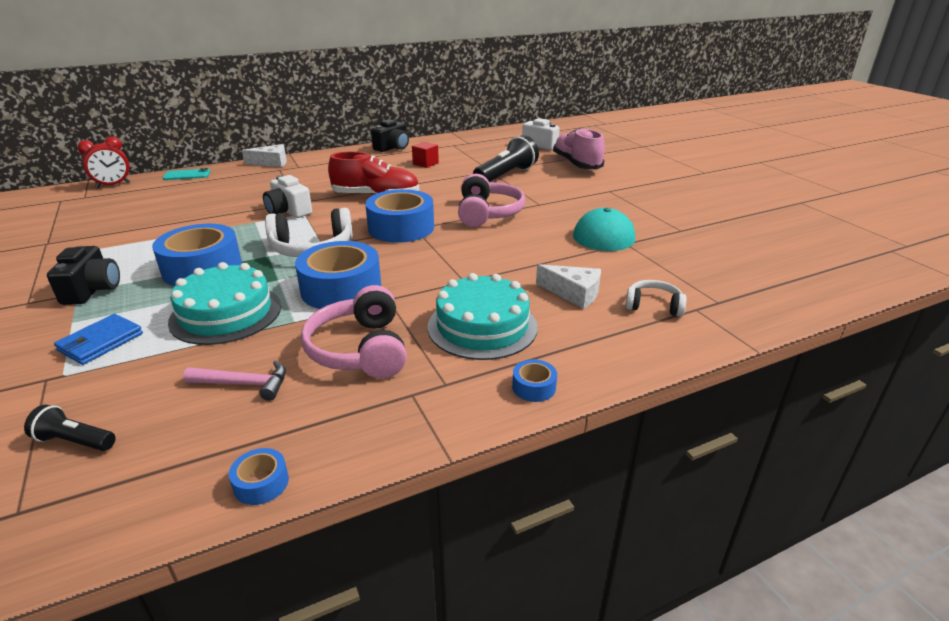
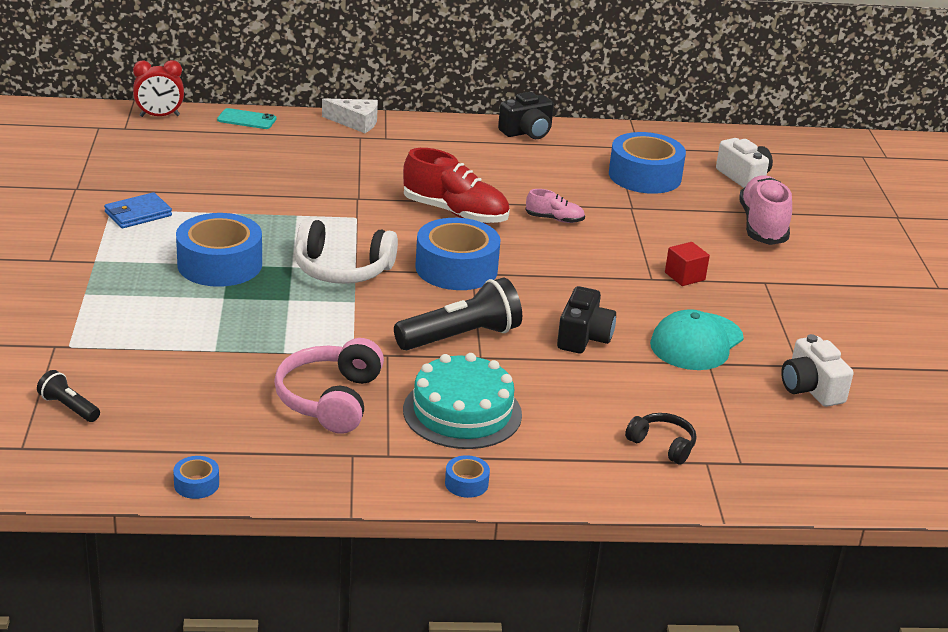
camera: 20 degrees right, 0 degrees up
black camera [47,246,120,305] -> black camera moved to [557,286,616,353]
blue wallet [54,314,143,365] -> blue wallet moved to [104,192,172,228]
turquoise cake [168,262,281,345] -> none
pink hammer [183,360,286,401] -> none
white camera [263,175,312,218] -> white camera moved to [781,334,854,407]
blue tape [295,241,381,309] -> blue tape moved to [609,132,686,194]
red cube [412,142,439,168] -> red cube moved to [665,242,710,286]
pink headphones [458,174,525,227] -> none
black flashlight [473,135,539,182] -> black flashlight moved to [394,277,522,350]
white cheese [536,264,601,309] -> none
white headphones [625,280,687,317] -> black headphones [625,413,696,465]
none -> pink shoe [525,189,585,223]

